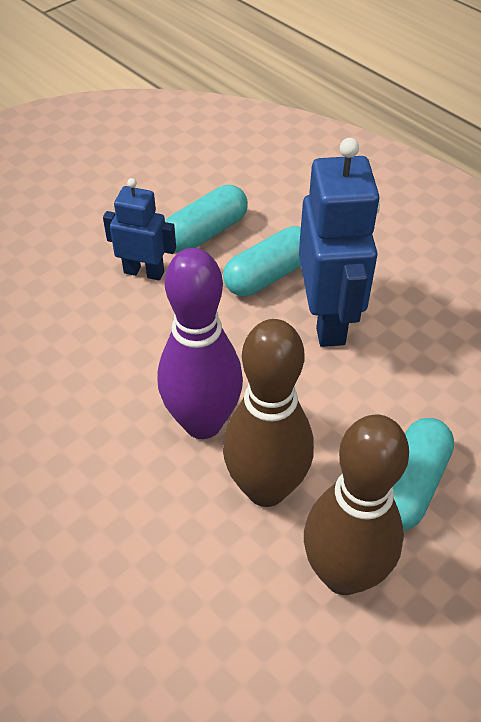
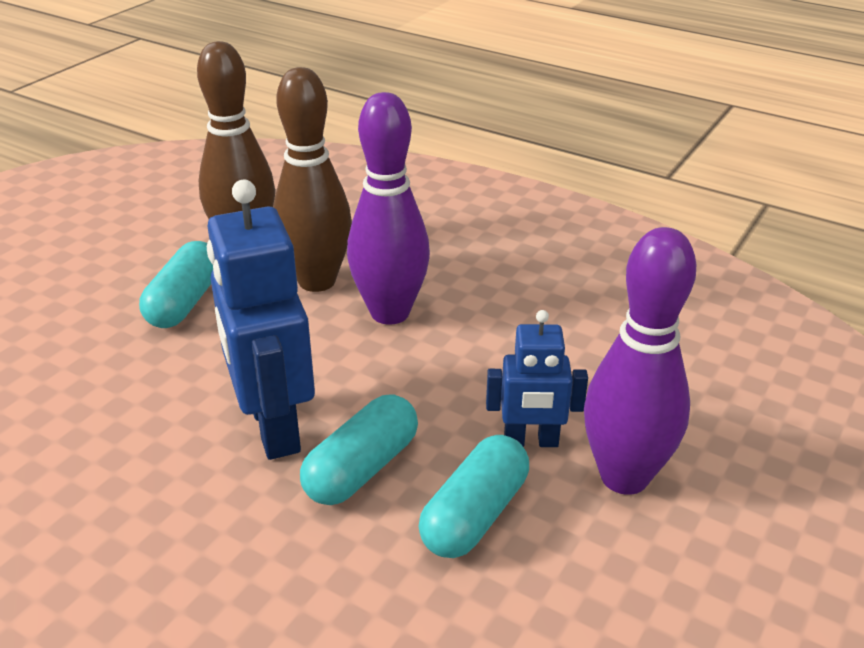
camera: 165 degrees right, 15 degrees down
none -> purple bowling pin [584,227,696,495]

